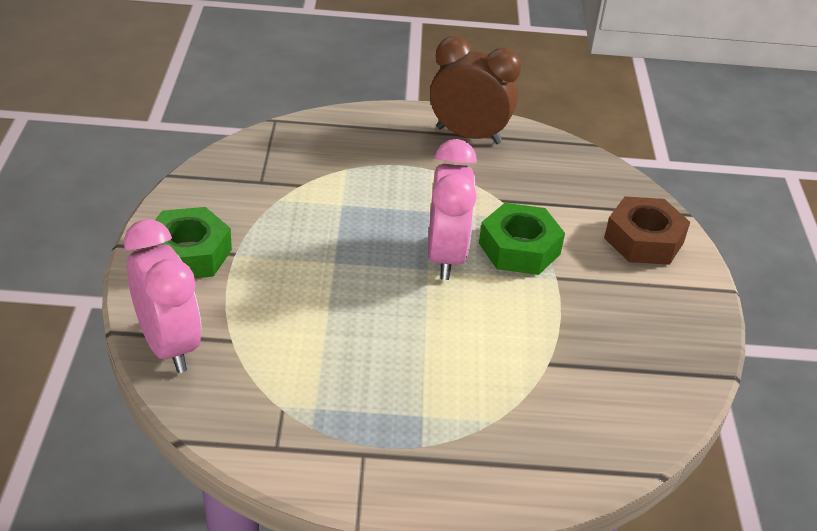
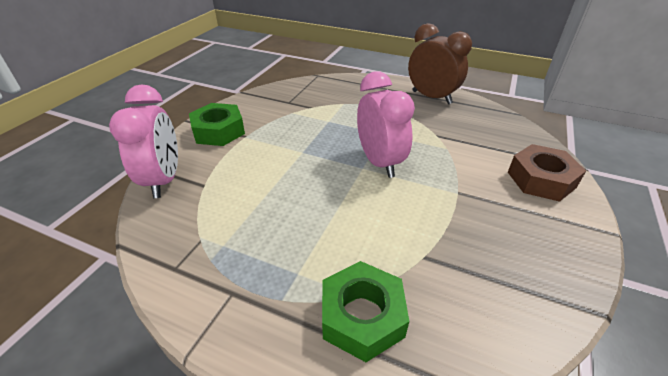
camera: 25 degrees right, 0 degrees up
pink clock [428,139,477,280] -> pink clock turned 45 degrees counterclockwise [357,71,415,178]
green nut [479,203,565,275] -> green nut moved to [322,261,409,362]

